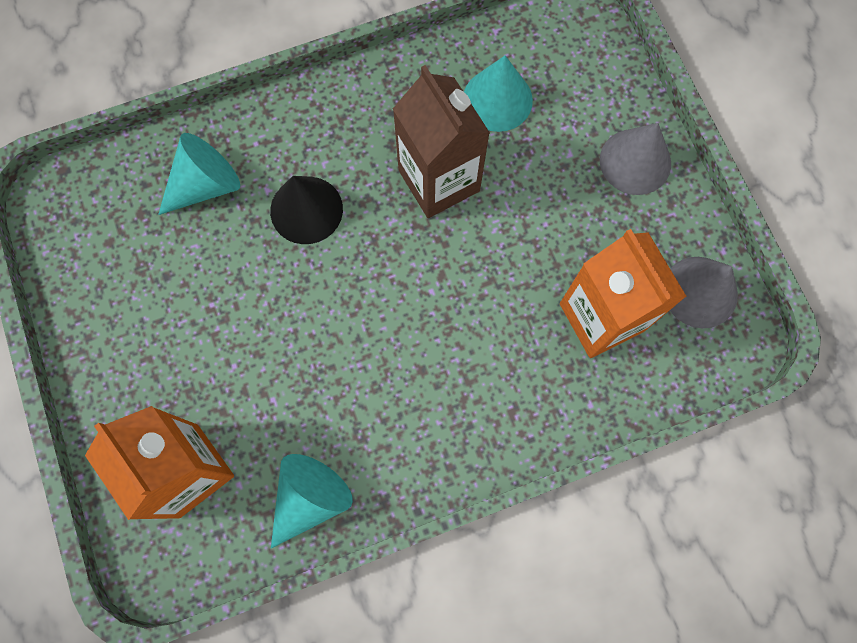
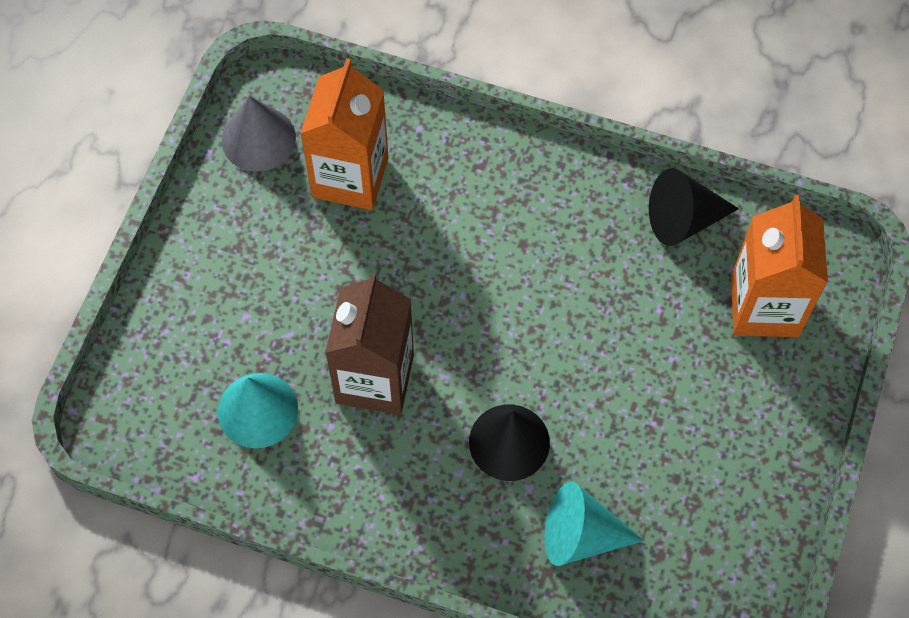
camera: 140 degrees left, 10 degrees down
turquoise cone [271,454,353,549] -> black cone [649,168,739,246]
grey cone [600,123,671,195] -> none

